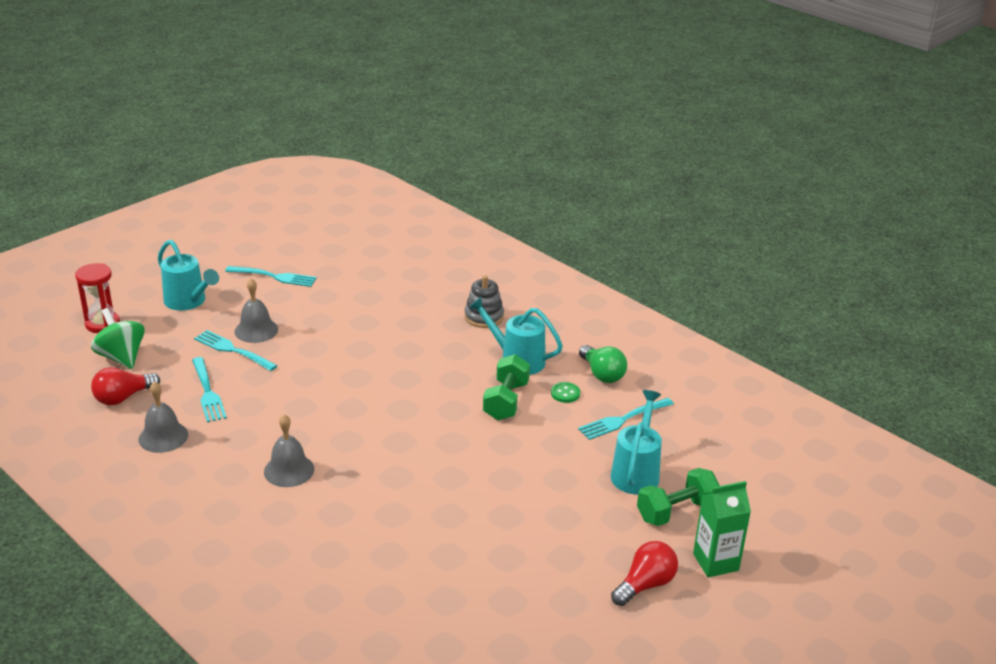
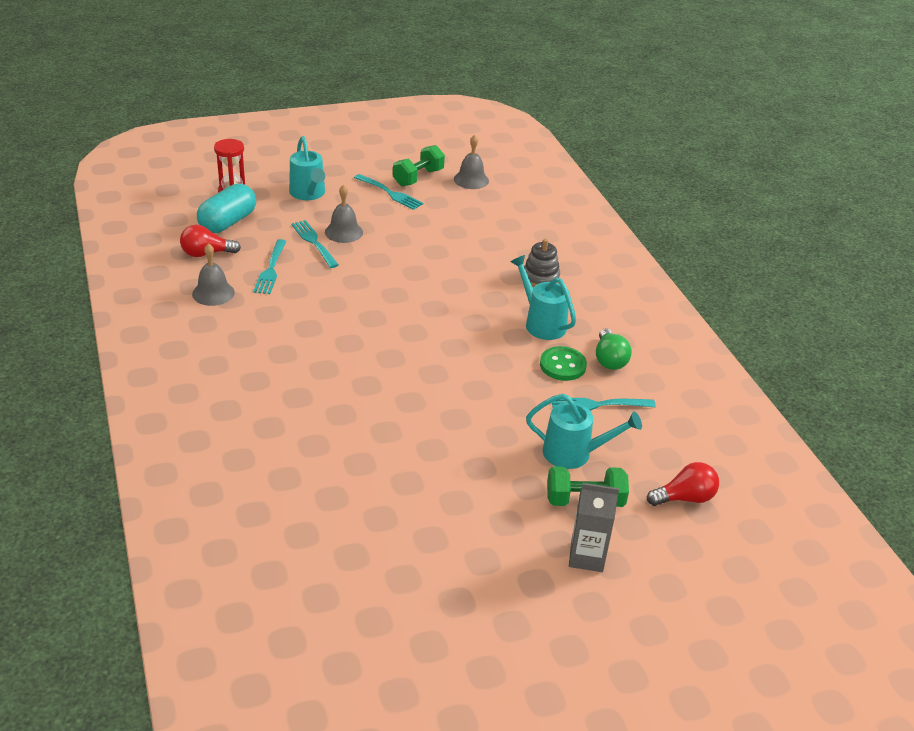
camera: 25 degrees right, 5 degrees up
green spinning top [91,308,145,369] -> turquoise capsule [197,184,256,233]
grey bell [264,414,314,487] -> grey bell moved to [454,135,489,189]
green dumbbell [483,354,530,420] -> green dumbbell moved to [393,145,445,186]
green button [551,382,580,403] -> green button [540,346,587,381], size x1.65
turquoise watering can [610,390,662,495] -> turquoise watering can turned 60 degrees clockwise [526,394,642,469]
red light bulb [611,541,678,606] -> red light bulb moved to [647,462,719,506]
green carton [693,481,751,577] -> grey carton [569,483,619,572]

